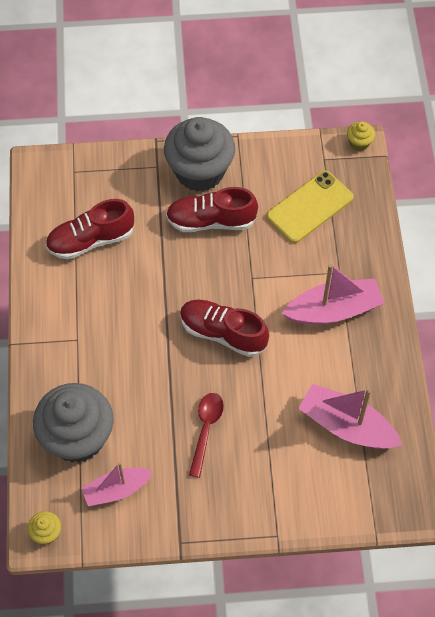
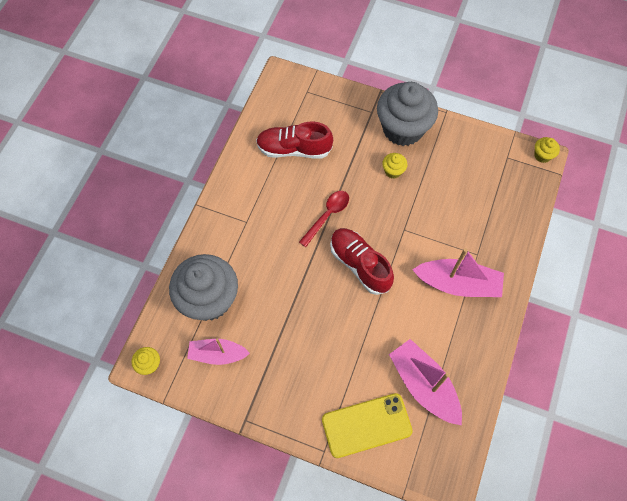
camera: 25 degrees right, 5 degrees up
red shoe [166,187,258,232] -> yellow cupcake [382,153,407,178]
red spoon [189,393,224,478] -> red spoon moved to [299,191,349,247]
yellow phone [266,171,353,243] -> yellow phone moved to [322,393,413,458]

